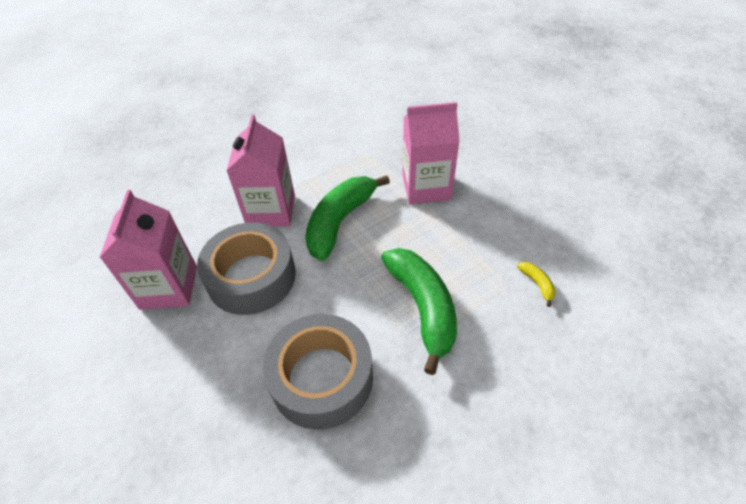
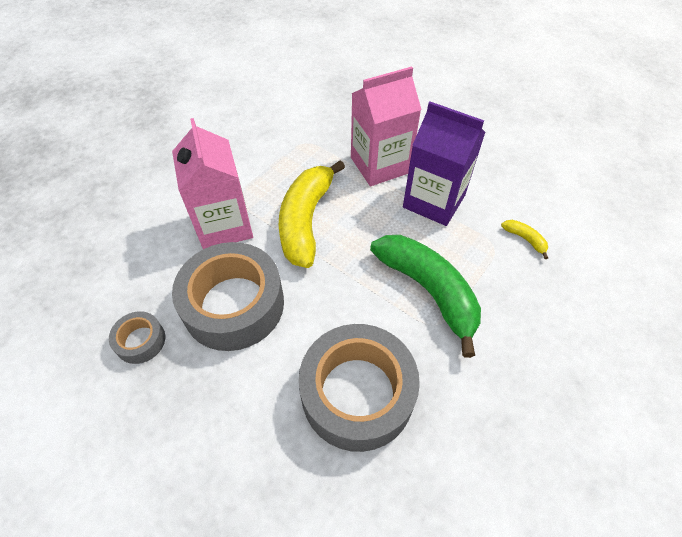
camera: 20 degrees left, 5 degrees up
pink carton [99,190,197,310] -> grey tape [109,311,165,364]
green banana [305,175,390,261] -> yellow banana [279,160,345,268]
none -> purple carton [403,102,486,226]

